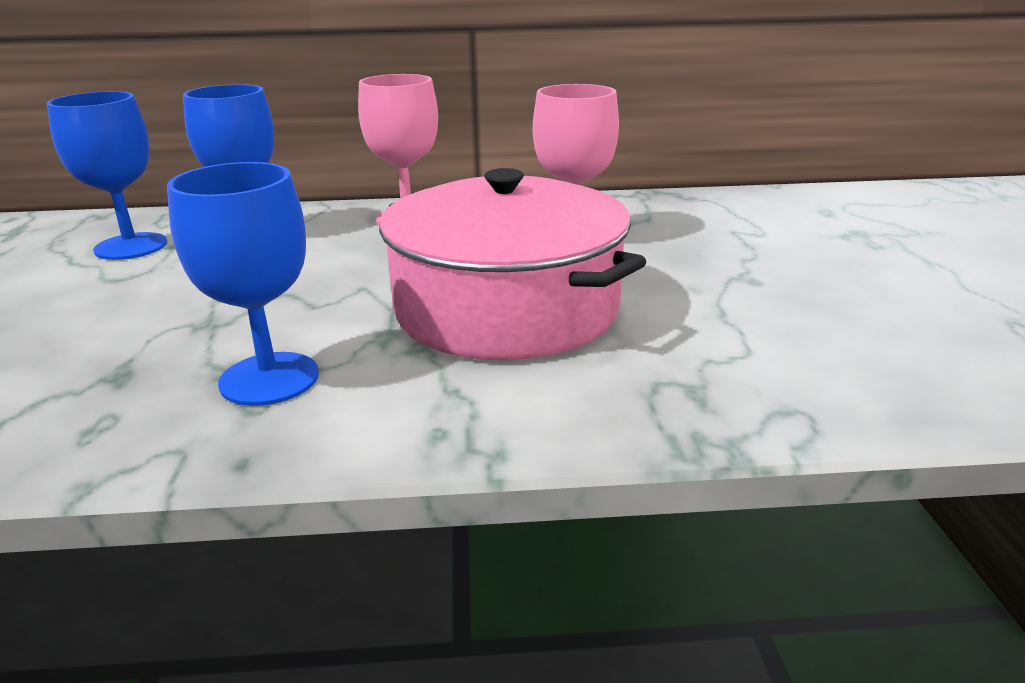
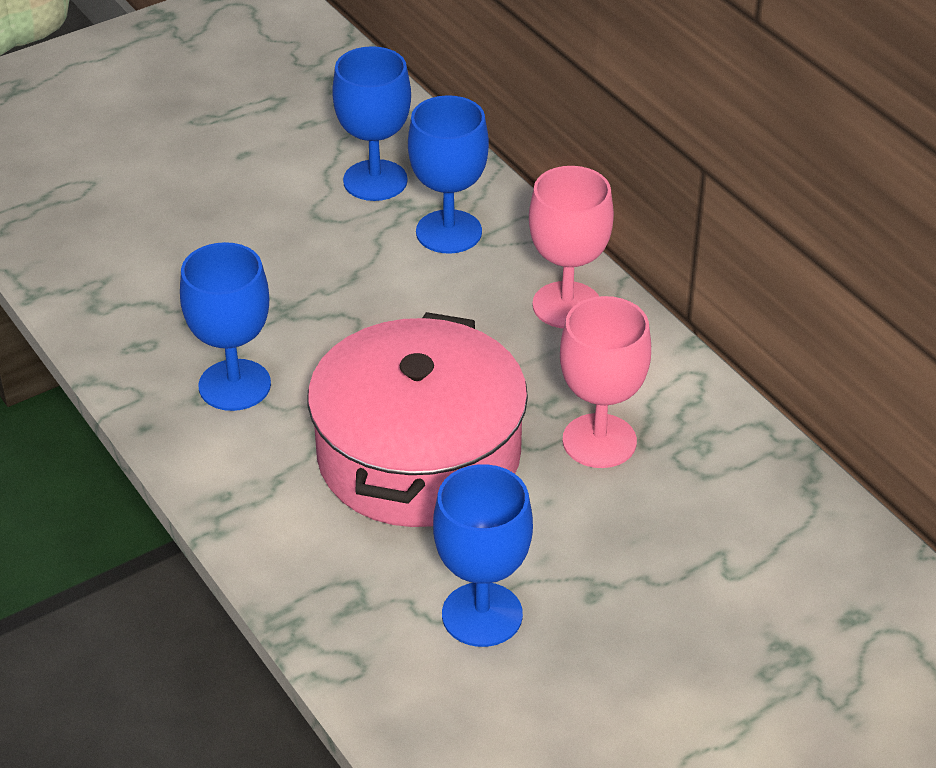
camera: 60 degrees right, 15 degrees up
none -> blue goblet [433,464,533,647]

